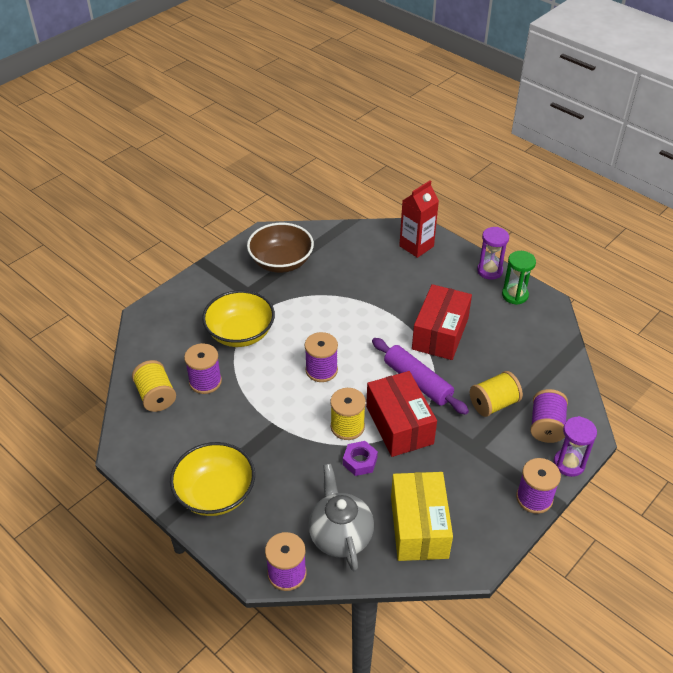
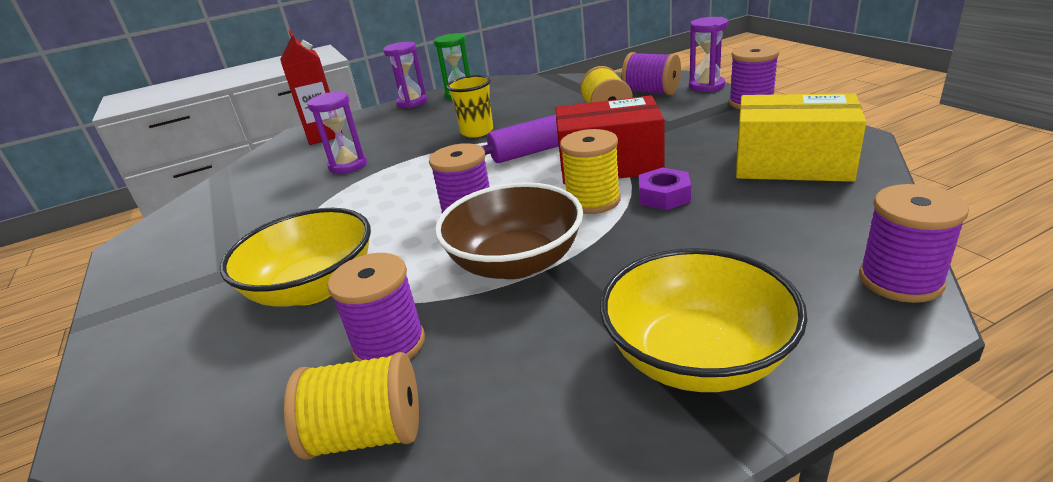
camera: 65 degrees left, 15 degrees down
brown bowl [247,223,314,273] -> brown bowl moved to [435,182,583,279]
grey teapot [308,463,374,571] -> none
red box [412,284,472,360] -> yellow cup [447,75,493,138]
none -> purple hourglass [307,92,367,174]

